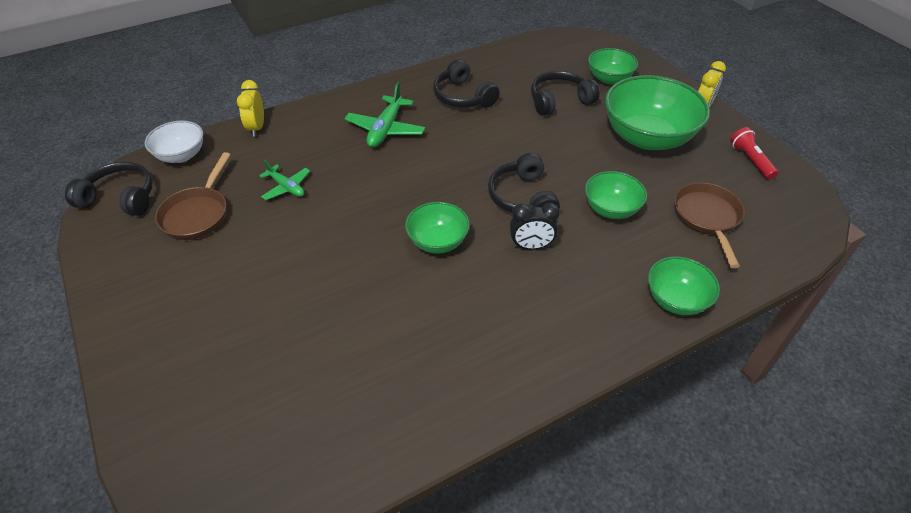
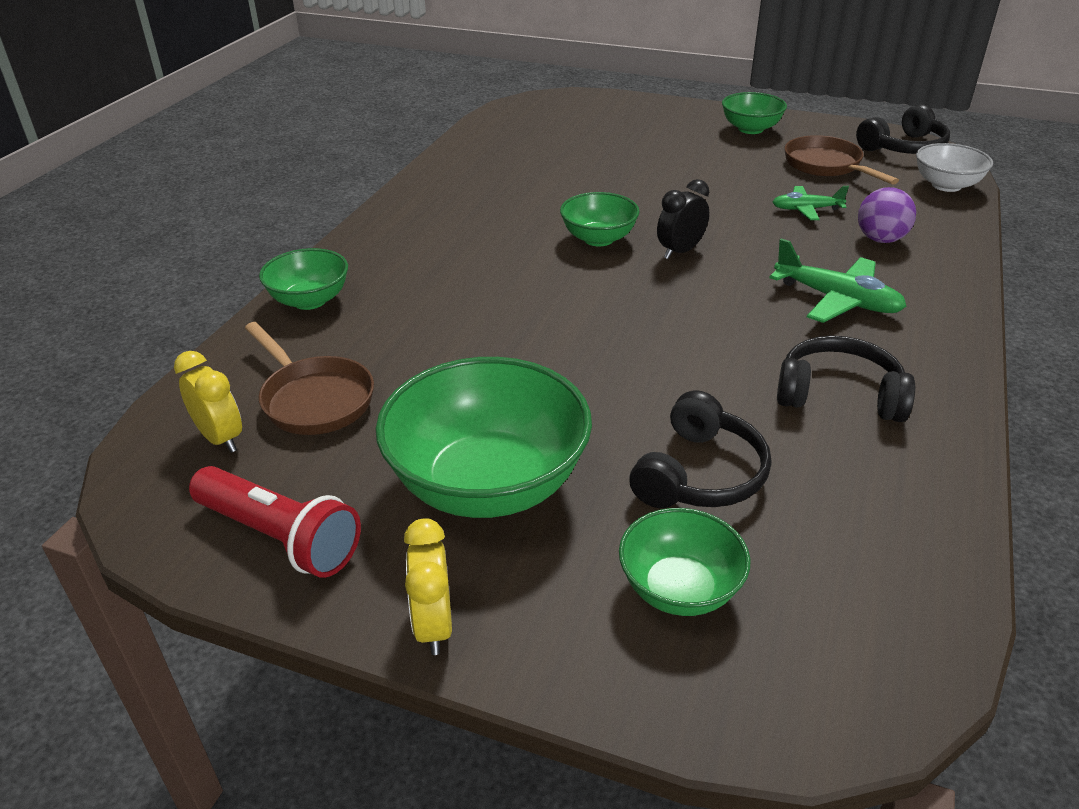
camera: 140 degrees right, 10 degrees down
yellow clock [237,80,264,137] -> yellow clock moved to [174,351,242,453]
green plane [344,82,426,148] -> green plane turned 150 degrees clockwise [769,239,907,323]
black headphones [488,153,560,213] -> none
black clock [510,203,560,250] -> black clock moved to [657,179,709,259]
green bowl [585,171,647,219] -> green bowl moved to [722,92,787,134]
red flashlight [730,127,778,179] -> red flashlight [189,466,361,578], size x1.52
none -> purple ball [858,187,916,243]

